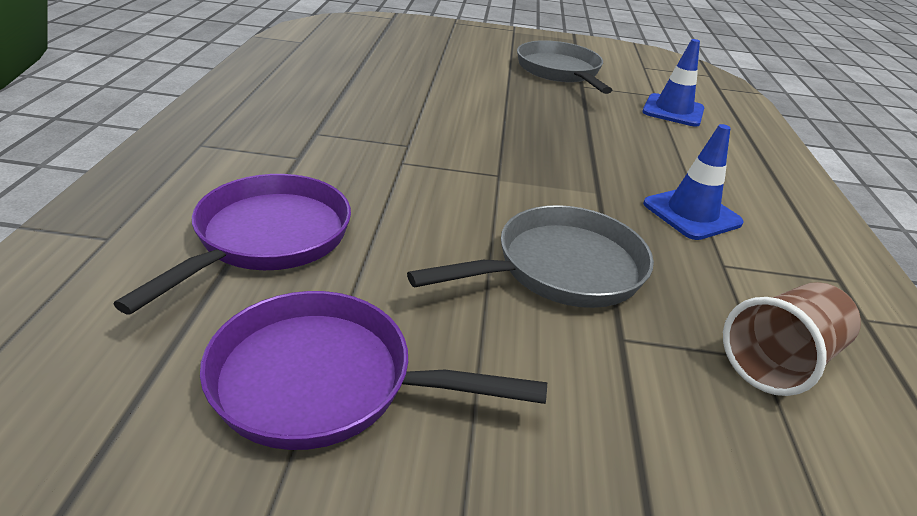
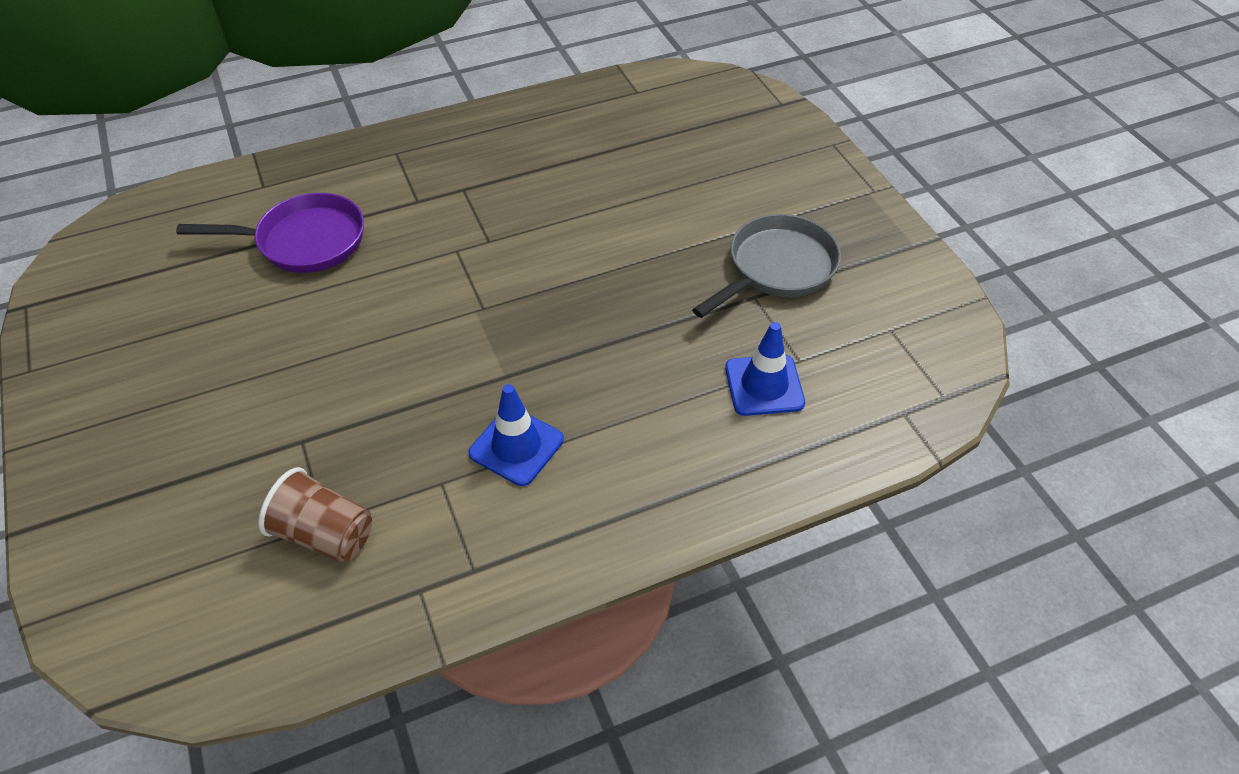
camera: 65 degrees right, 15 degrees up
purple pan [200,291,547,450] -> none
grey pan [407,205,654,308] -> none

